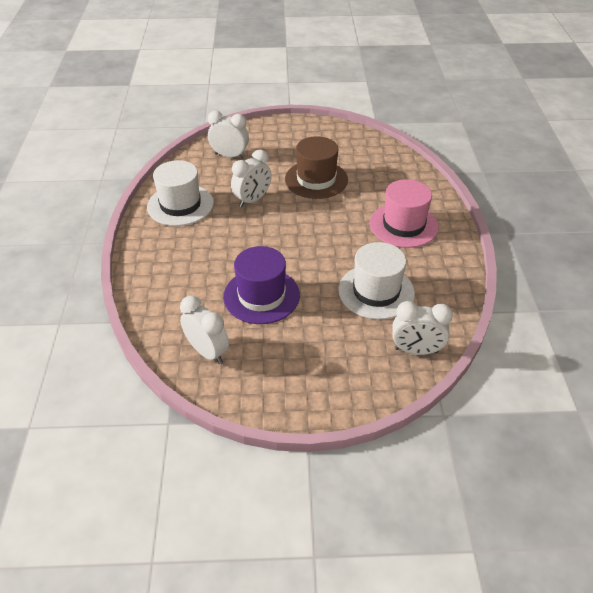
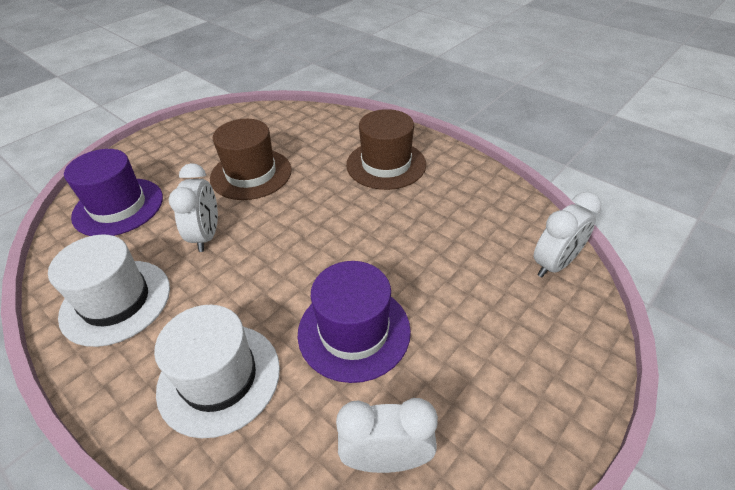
camera: 45 degrees left, 0 degrees up
white clock [208,111,249,159] -> purple hat [64,149,163,236]
white hat [338,242,415,320] -> white hat moved to [154,305,280,438]
pink hat [370,179,439,248] -> brown hat [346,109,426,190]

